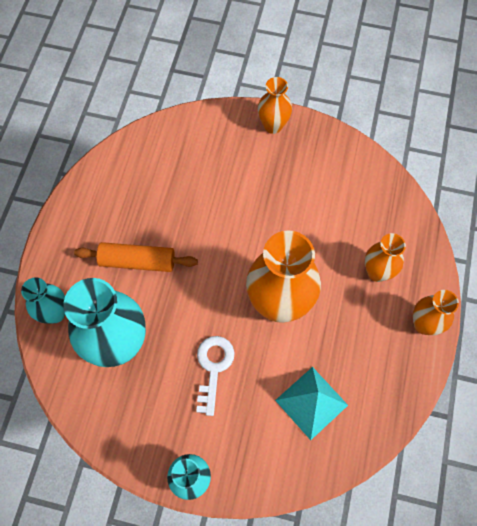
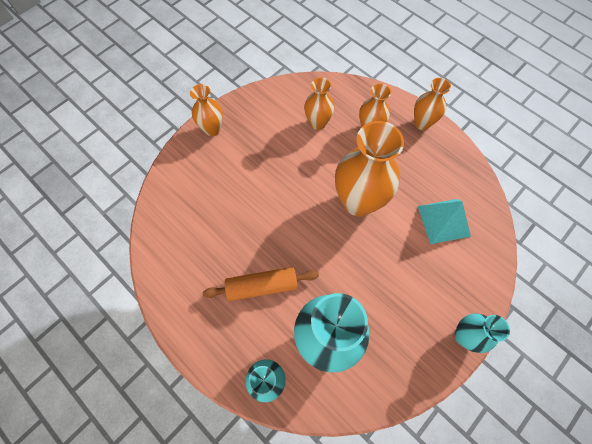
camera: 60 degrees left, 0 degrees up
orange rolling pin [74,242,198,272] -> orange rolling pin turned 45 degrees clockwise [203,267,319,301]
white key [196,336,235,416] -> none
none -> orange vase [304,78,335,130]

